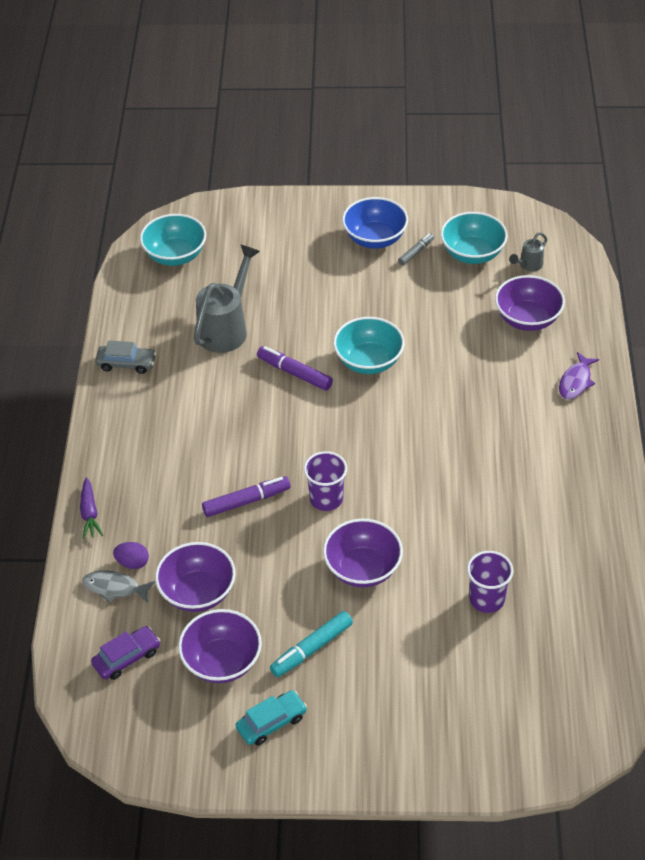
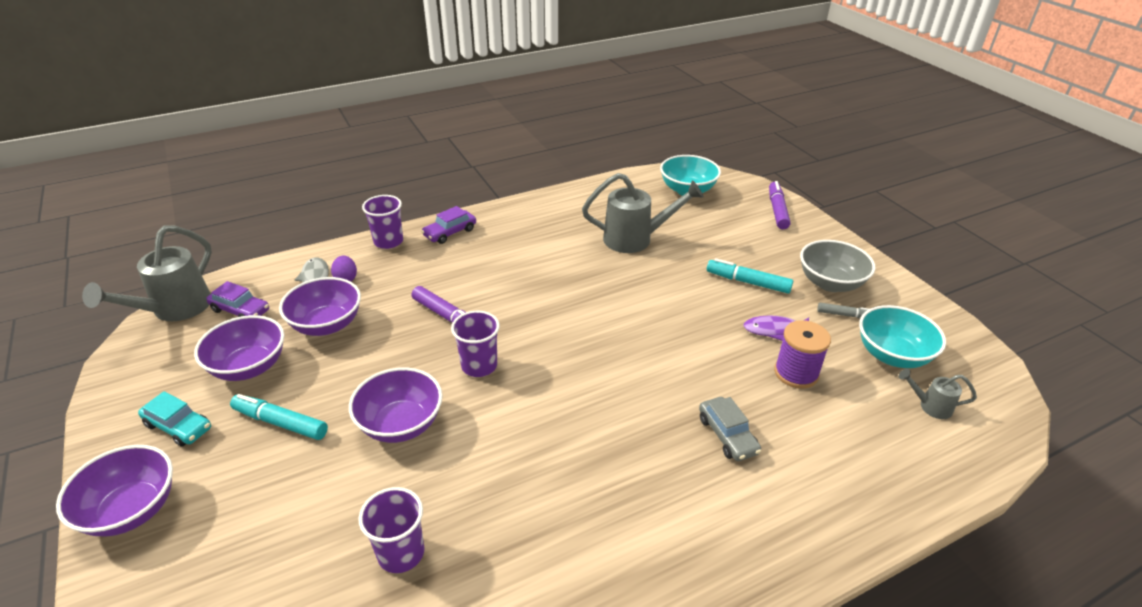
camera: 60 degrees right, 10 degrees down
purple carrot [80,477,103,539] -> purple cup [362,195,403,249]
grey car [95,340,156,374] -> grey car moved to [699,397,761,461]
purple marker [257,346,333,391] -> purple marker moved to [769,181,790,229]
turquoise bowl [333,317,405,374] -> none
blue bowl [342,197,408,248] -> grey bowl [800,240,875,292]
purple bowl [495,275,565,331] -> purple bowl moved to [56,445,173,537]
purple fish [559,352,599,399] -> purple fish moved to [744,316,809,341]
none -> grey watering can [82,225,212,321]
none -> purple car [421,206,476,244]
none -> turquoise marker [707,258,793,294]
none -> purple spool [774,320,831,389]

